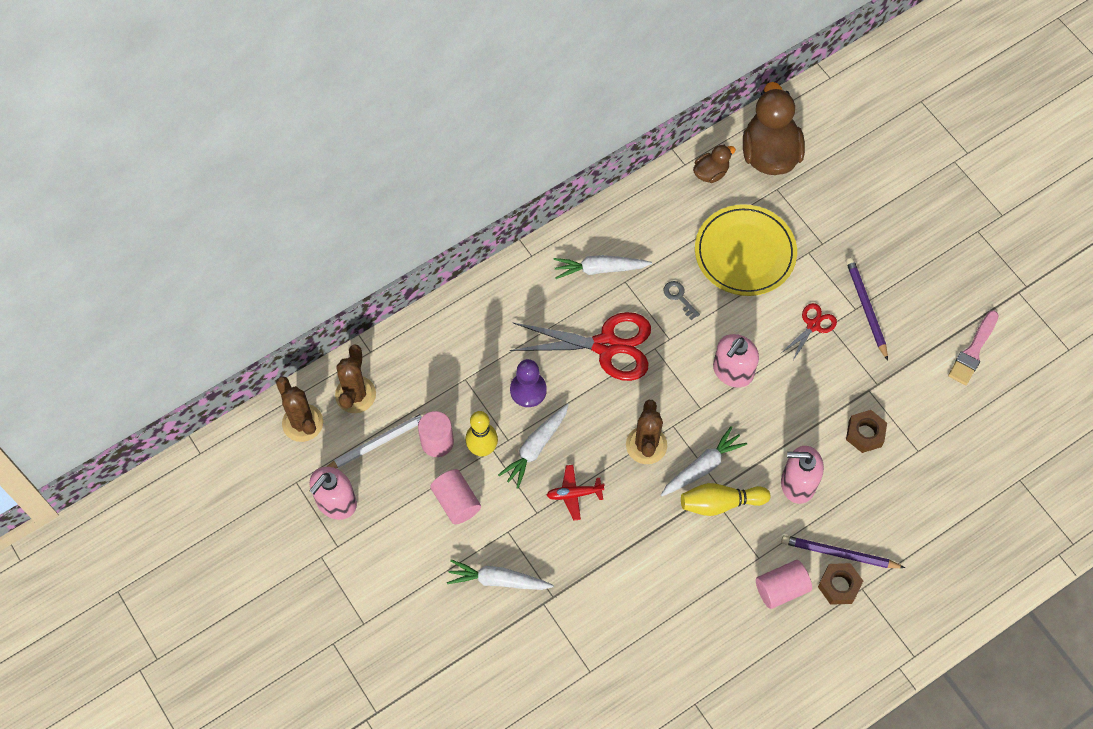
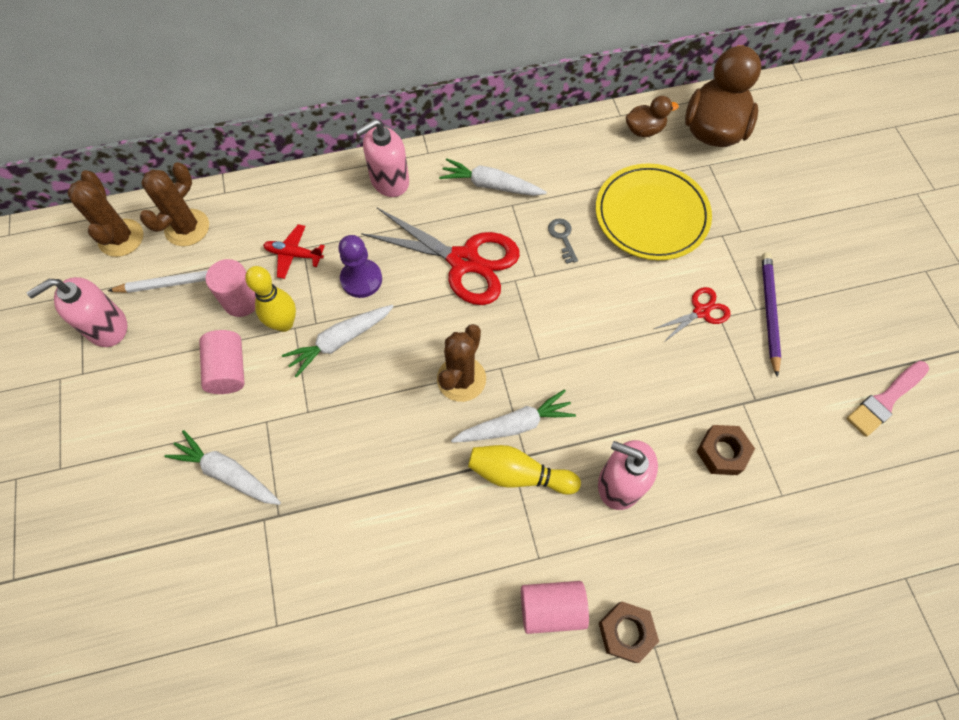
camera: 20 degrees right, 0 degrees up
red plane [547,465,605,521] -> red plane moved to [263,224,325,279]
pink soap dispenser [713,334,759,388] -> pink soap dispenser moved to [355,119,409,197]
purple pencil [781,535,905,568] -> none

